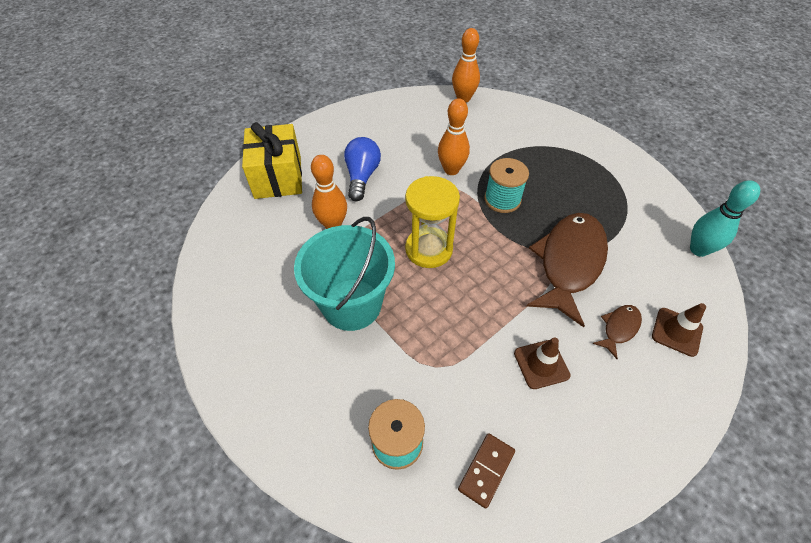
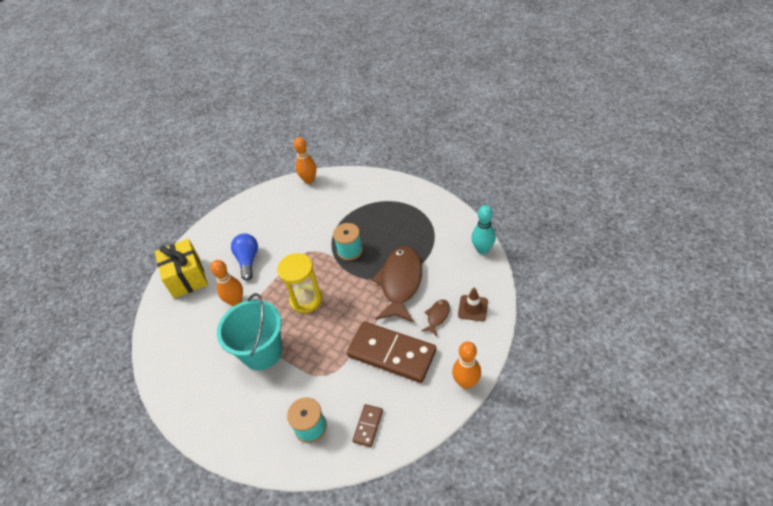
camera: 10 degrees left, 5 degrees down
orange bowling pin [438,98,470,175] -> orange bowling pin moved to [452,341,481,389]
brown traffic cone [514,337,571,389] -> brown domino [347,322,436,383]

